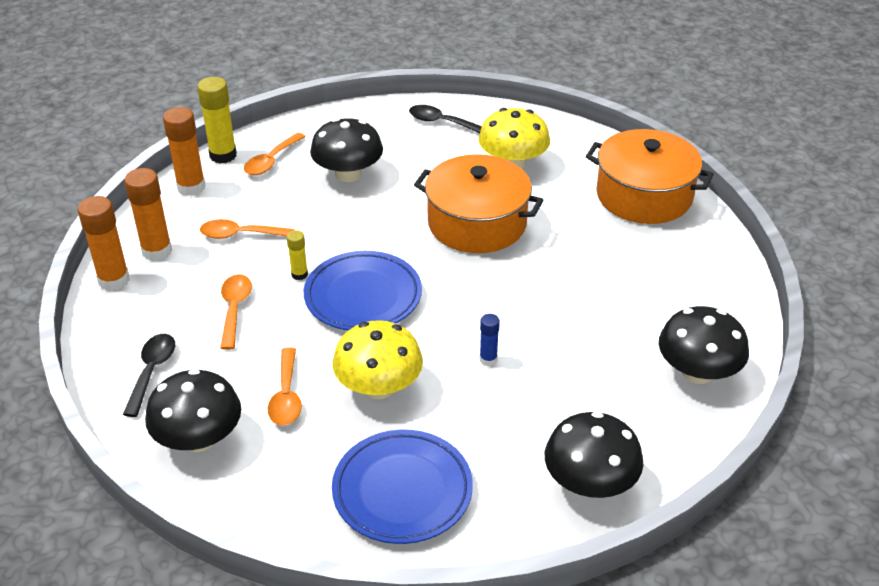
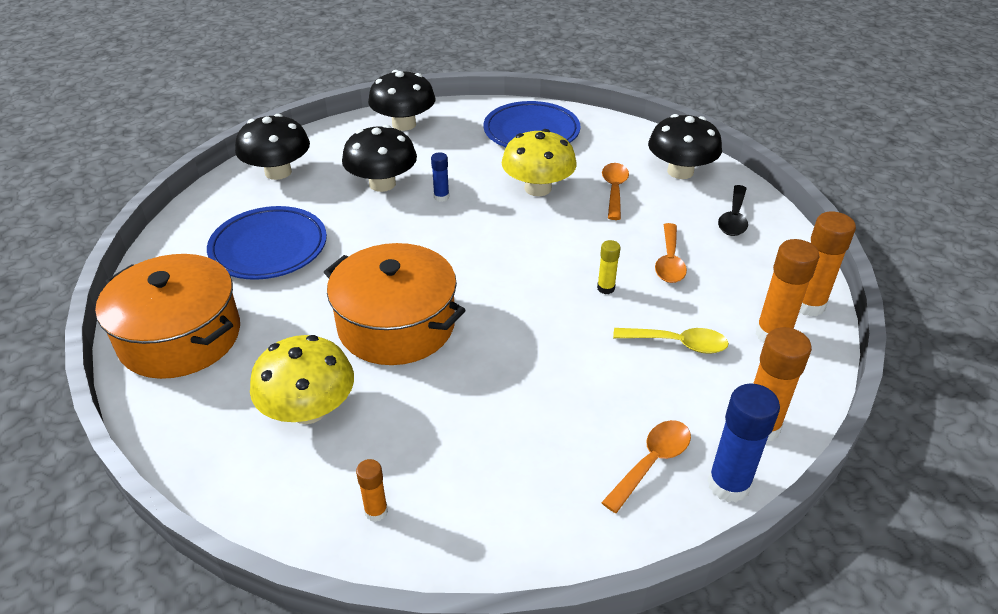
camera: 170 degrees left, 0 degrees up
yellow glue stick [197,77,237,164] -> blue glue stick [708,383,780,502]
orange spoon [200,219,295,239] -> yellow spoon [613,328,729,354]
blue plate [304,251,422,330] -> blue plate moved to [207,206,327,280]
black mushroom [310,118,383,182] -> black mushroom moved to [342,125,417,192]
black spoon [409,105,482,133] -> orange glue stick [356,459,388,522]

